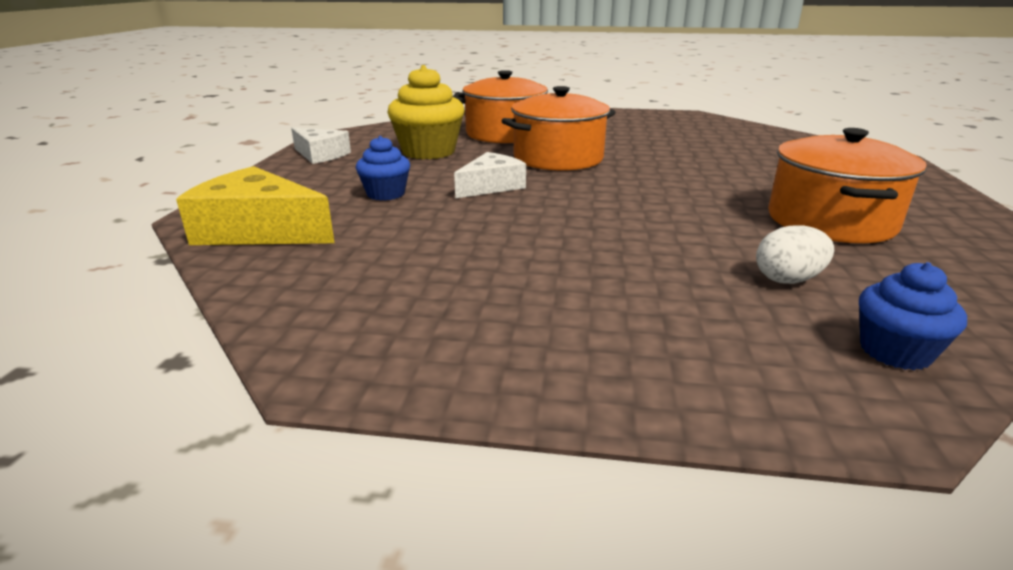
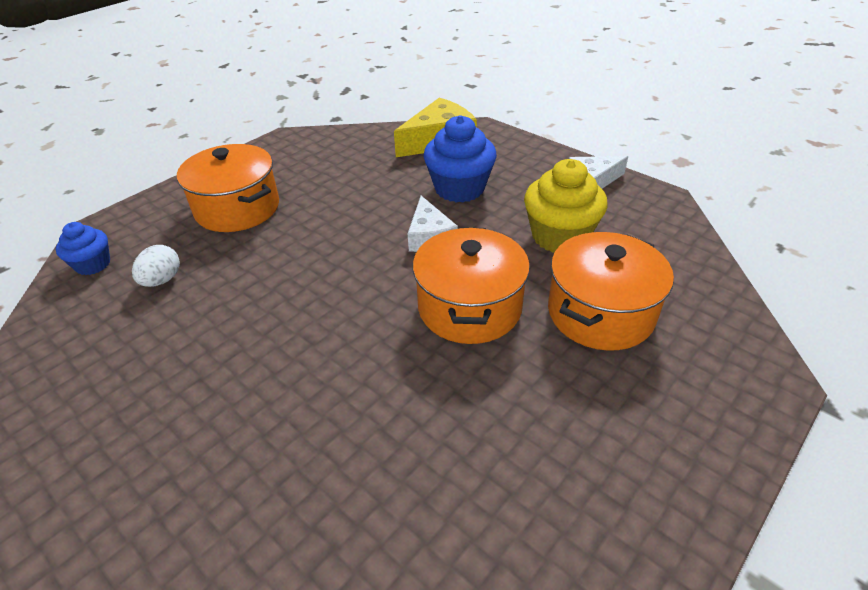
camera: 125 degrees right, 15 degrees up
blue cupcake [356,136,410,201] -> blue cupcake [424,115,497,203], size x1.73
orange pot [768,128,927,243] -> orange pot moved to [177,144,279,232]

